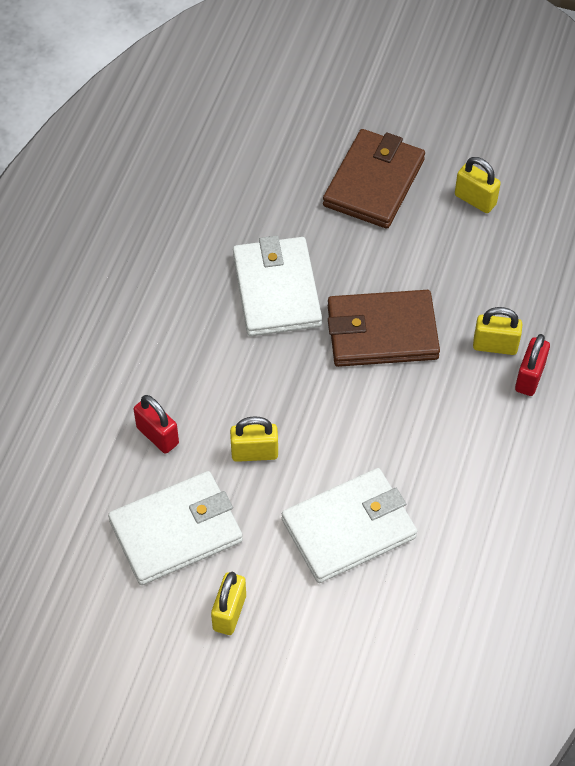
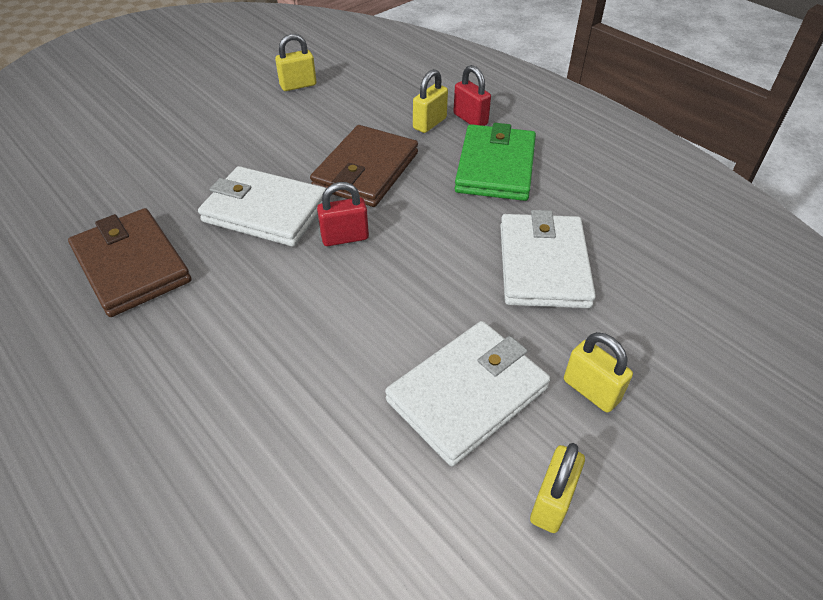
camera: 60 degrees left, 10 degrees down
white wallet [108,471,243,585] -> white wallet turned 45 degrees clockwise [385,321,551,466]
red padlock [134,395,179,454] -> red padlock moved to [317,182,369,246]
yellow padlock [230,416,278,462] -> yellow padlock moved to [530,443,585,533]
brown wallet [323,129,425,229] -> brown wallet moved to [68,208,191,317]
none -> green wallet [455,123,536,201]

